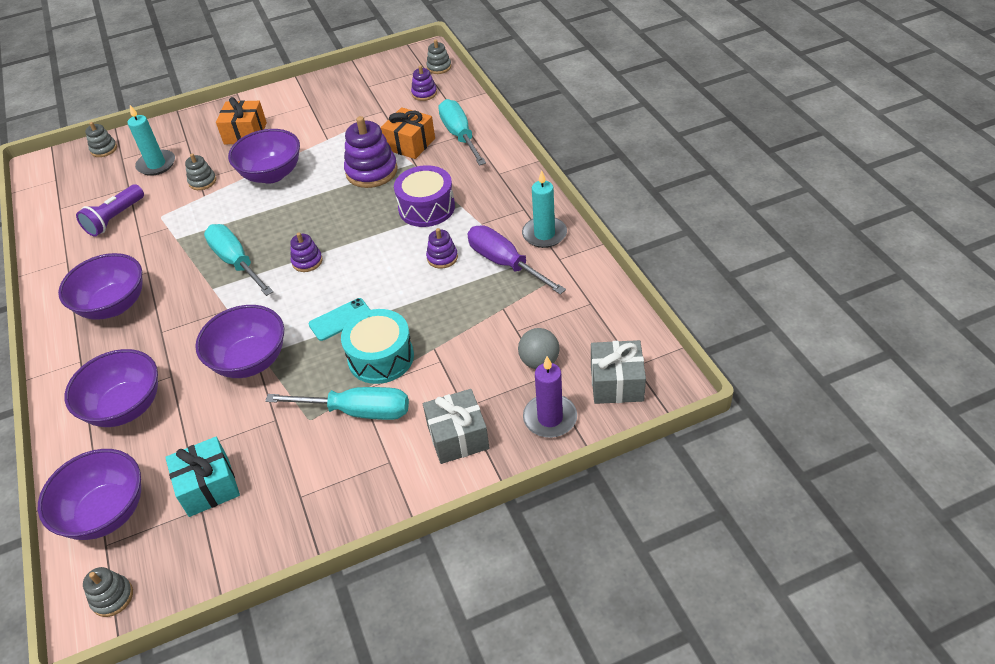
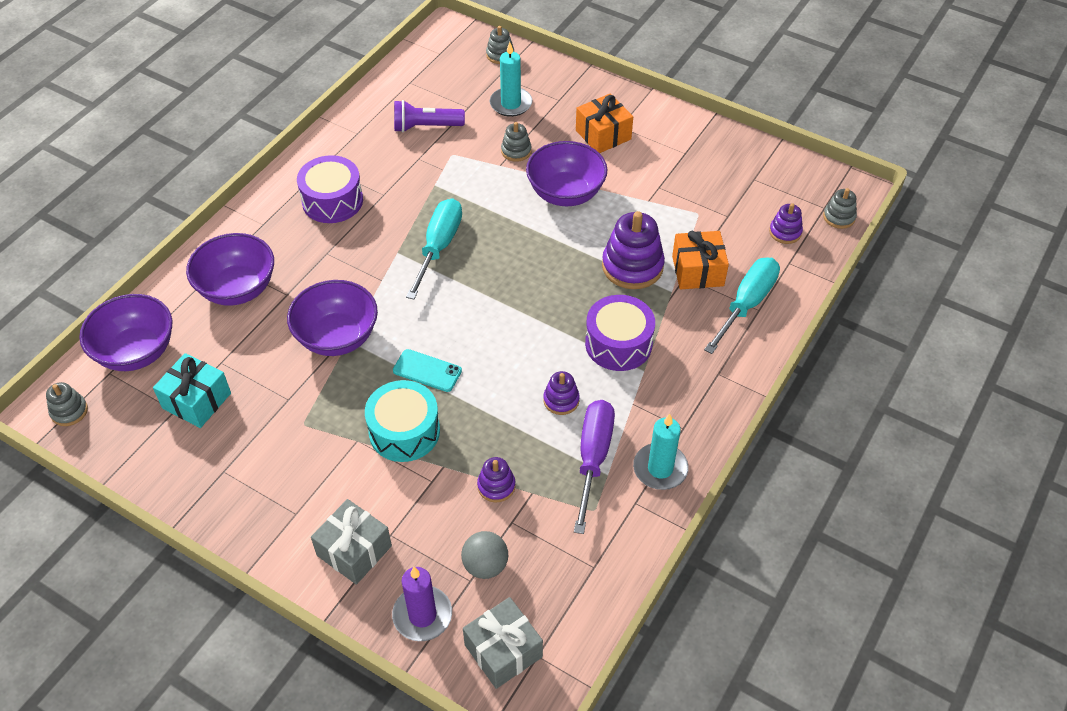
camera: 50 degrees right, 5 degrees up
purple bowl [58,253,143,320] -> purple drum [297,155,363,223]
turquoise screwdriver [265,387,409,420] -> none
purple stacking toy [290,233,323,272] -> purple stacking toy moved to [477,457,516,503]

